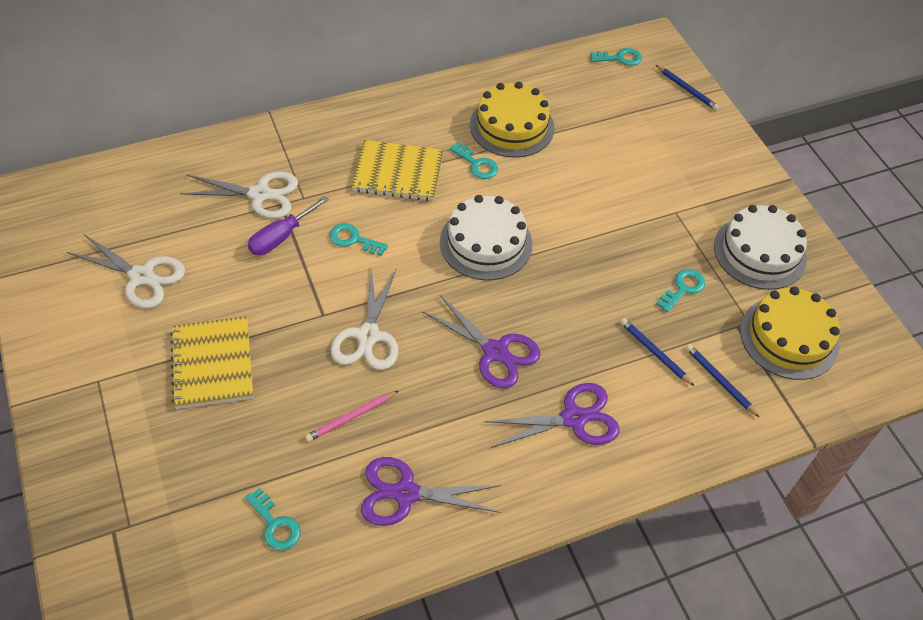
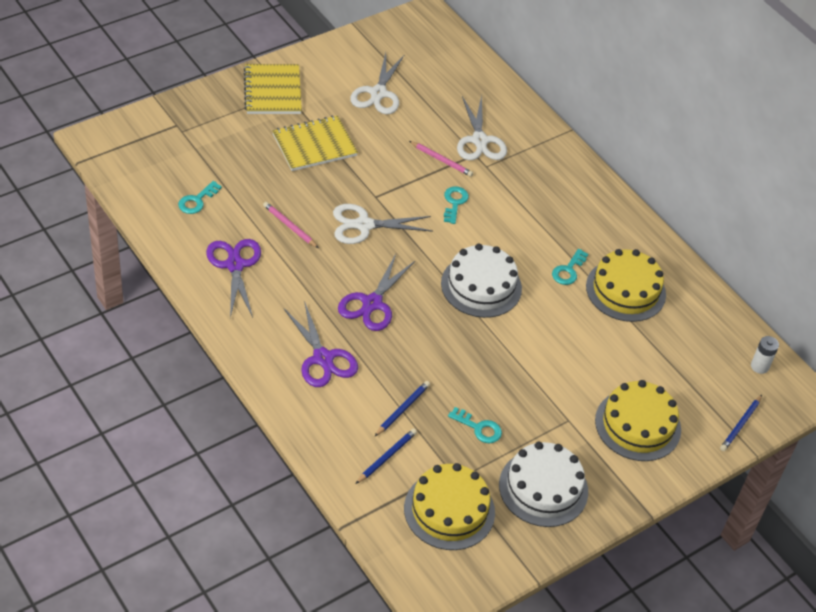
camera: 75 degrees right, 5 degrees down
purple screwdriver [248,196,329,255] -> pink pencil [409,141,473,177]
yellow notebook [352,140,444,201] -> yellow notebook moved to [244,64,302,114]
turquoise key [590,48,642,66] -> white battery [751,336,779,374]
none -> yellow cake [595,380,681,461]

